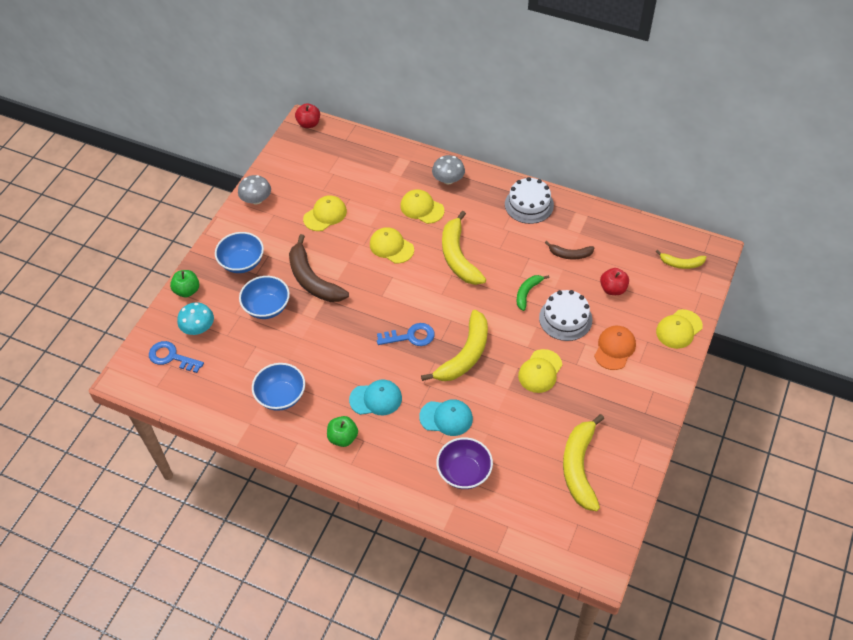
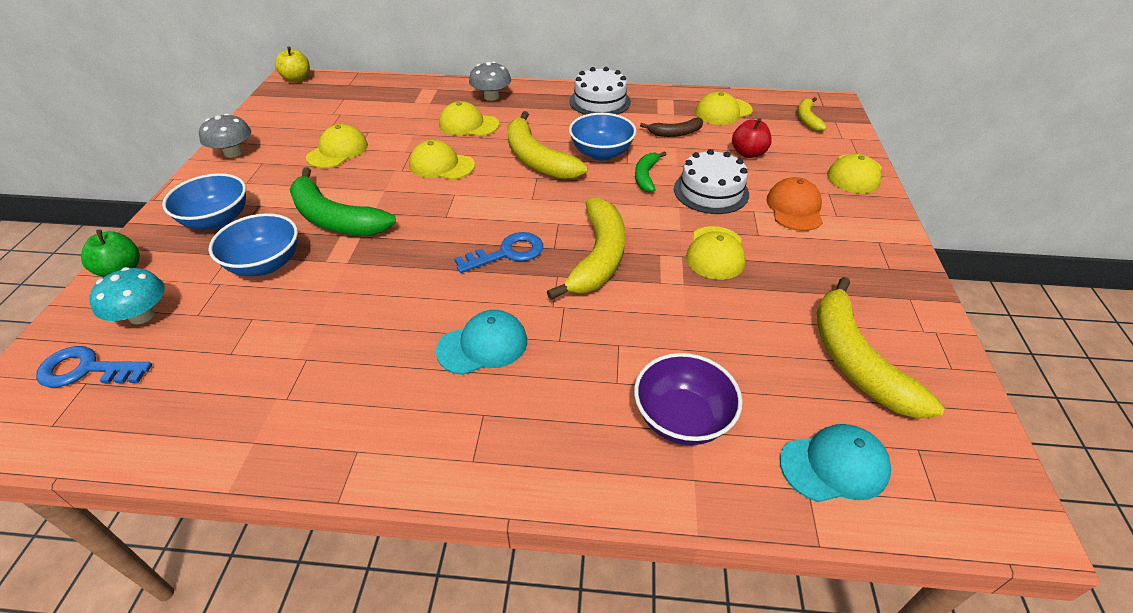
camera: 20 degrees left, 10 degrees down
blue bowl [252,363,305,411] -> blue bowl moved to [569,113,636,161]
brown banana [289,234,349,302] -> green banana [289,167,396,235]
red apple [295,103,320,128] -> yellow apple [275,46,310,83]
green apple [327,416,358,447] -> none
turquoise cap [419,399,473,436] -> turquoise cap moved to [780,424,891,502]
yellow banana [656,250,706,269] -> yellow banana turned 105 degrees clockwise [798,97,827,131]
none -> yellow cap [695,92,753,125]

